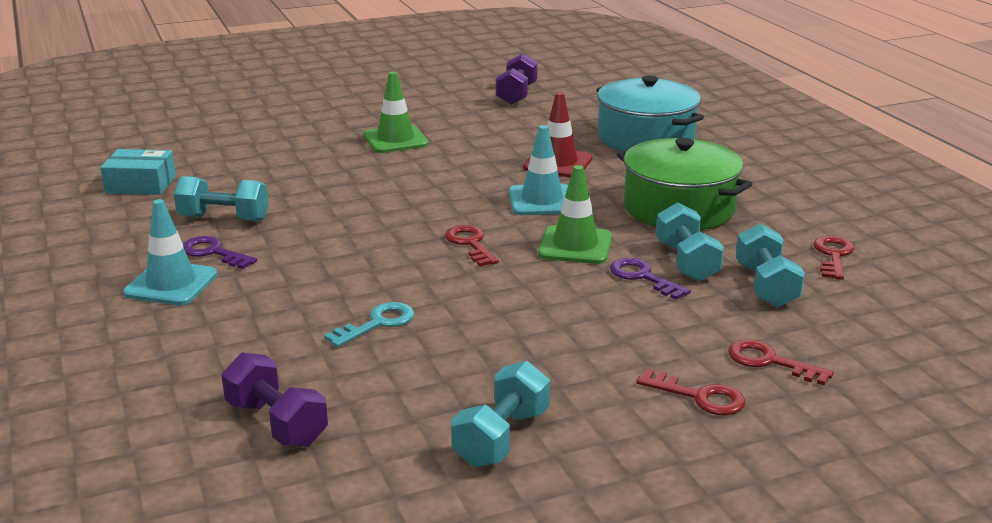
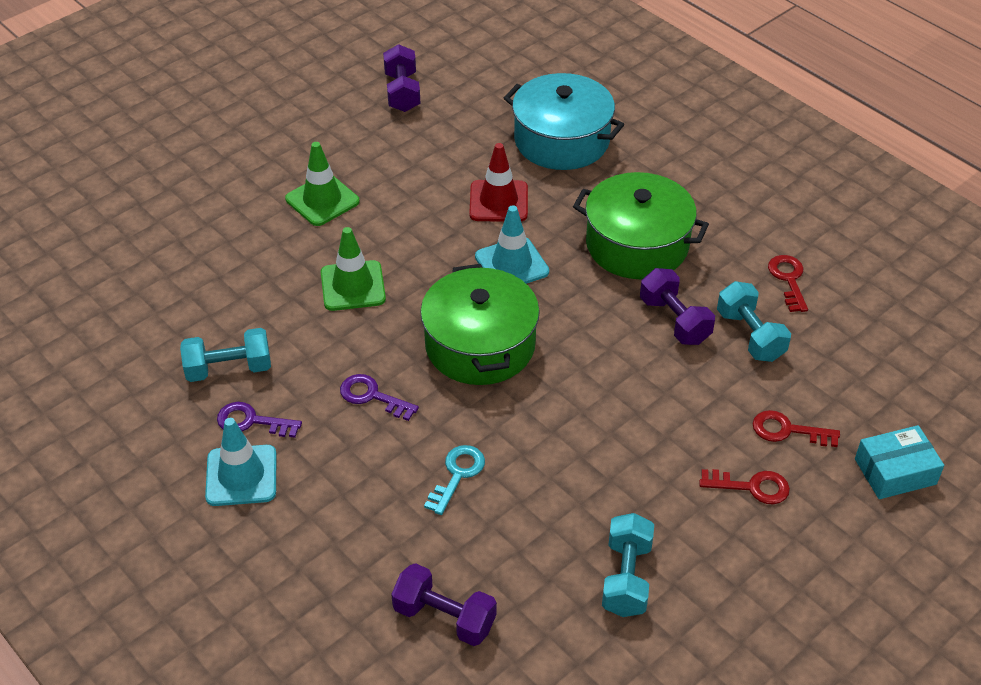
camera: 20 degrees left, 20 degrees up
turquoise box [100,149,176,195] -> turquoise box moved to [855,425,944,499]
red key [445,225,499,266] -> green pot [420,264,540,385]
green traffic cone [538,165,612,264] -> green traffic cone moved to [321,227,386,311]
purple key [610,258,691,300] -> purple key moved to [340,374,419,421]
turquoise dumbbell [656,202,724,282] -> purple dumbbell [640,268,715,345]

